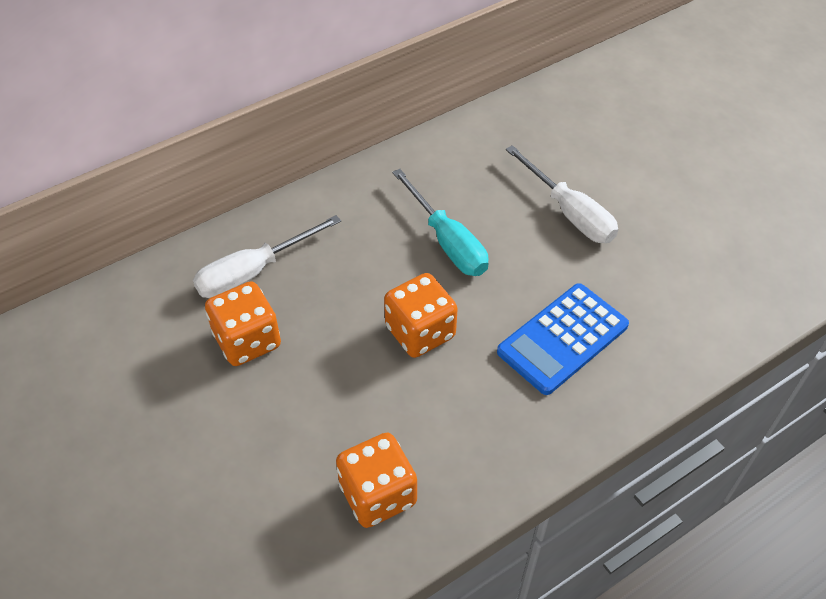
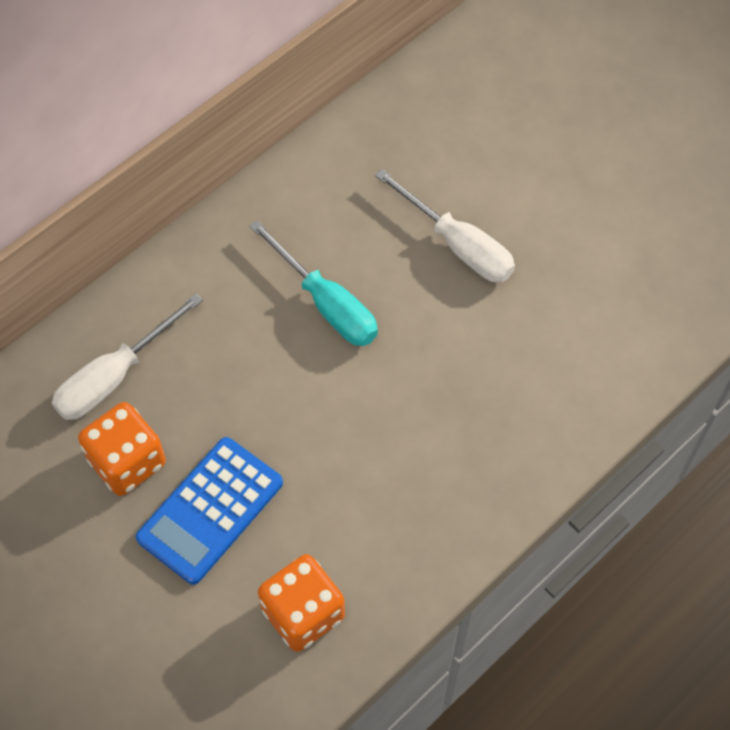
camera: 10 degrees left, 10 degrees up
orange dice [384,273,458,358] -> none
blue calculator [497,283,629,395] -> blue calculator moved to [136,437,283,585]

